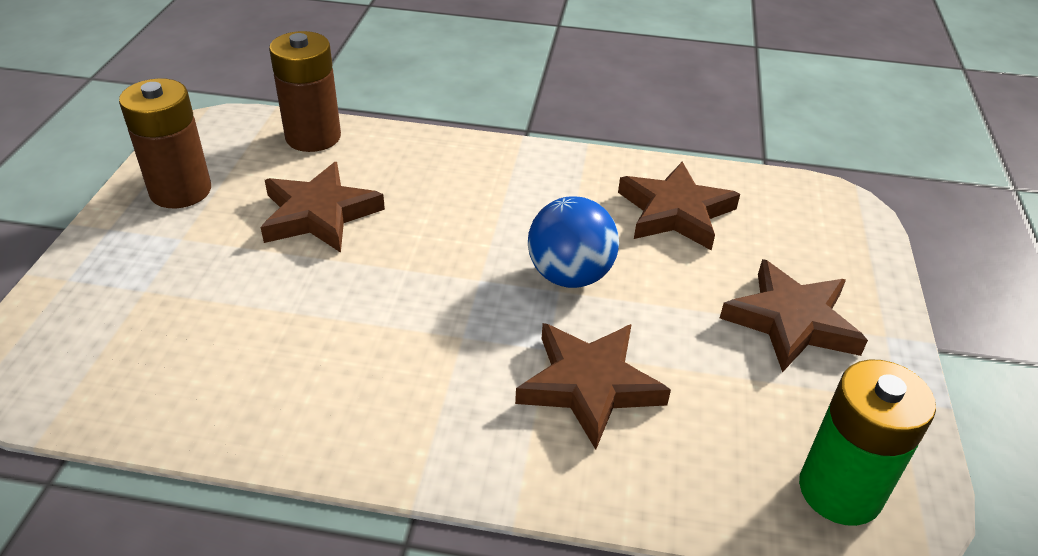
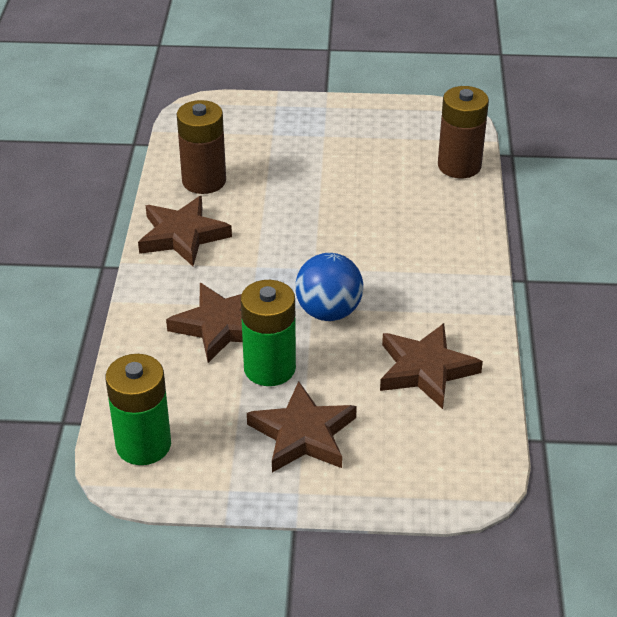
camera: 85 degrees right, 0 degrees up
brown battery [119,78,211,208] -> brown battery moved to [177,100,226,194]
brown star [261,162,385,253] -> brown star moved to [138,196,232,266]
none -> green battery [241,280,296,386]

